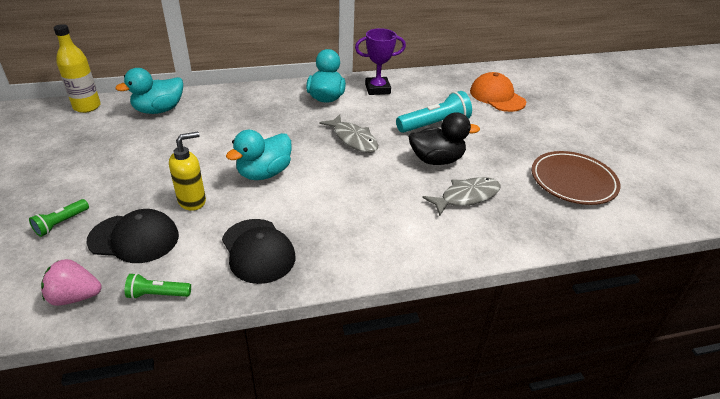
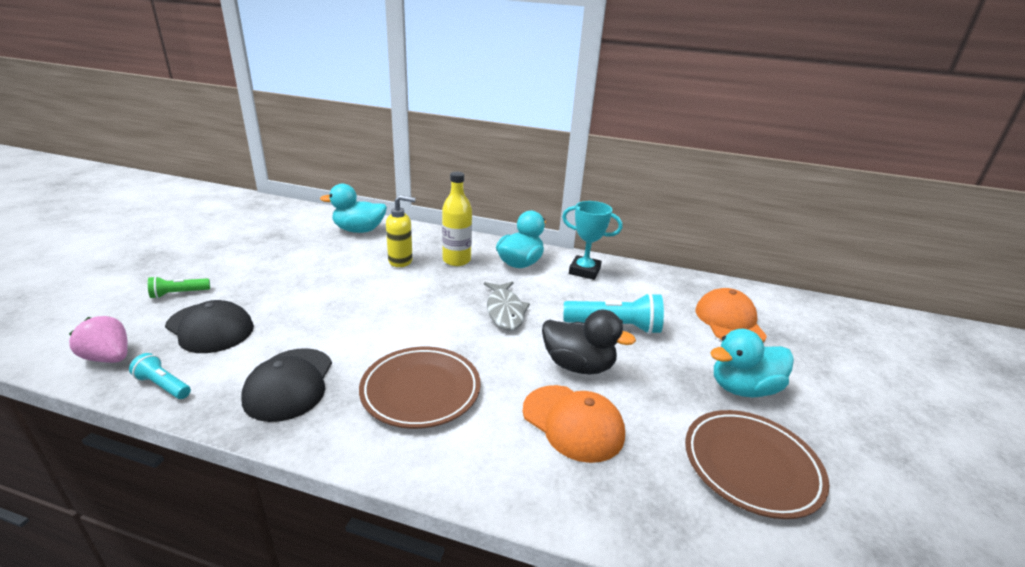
camera: 30 degrees right, 10 degrees down
yellow bottle [54,24,101,113] -> yellow bottle moved to [442,172,472,266]
green flashlight [125,273,191,299] -> turquoise flashlight [129,353,191,399]
yellow soap dispenser [169,132,206,211] -> yellow soap dispenser moved to [386,195,416,267]
turquoise duck [226,130,292,180] -> turquoise duck moved to [710,329,794,397]
purple trophy [355,28,406,95] -> turquoise trophy [562,201,622,280]
grey fish [422,177,501,216] -> orange cap [522,385,625,463]
none -> brown plate [359,347,481,429]

